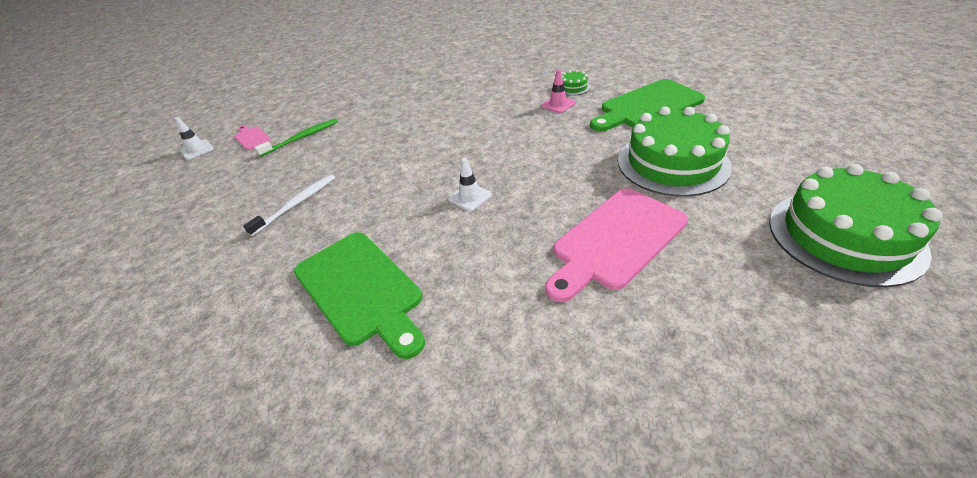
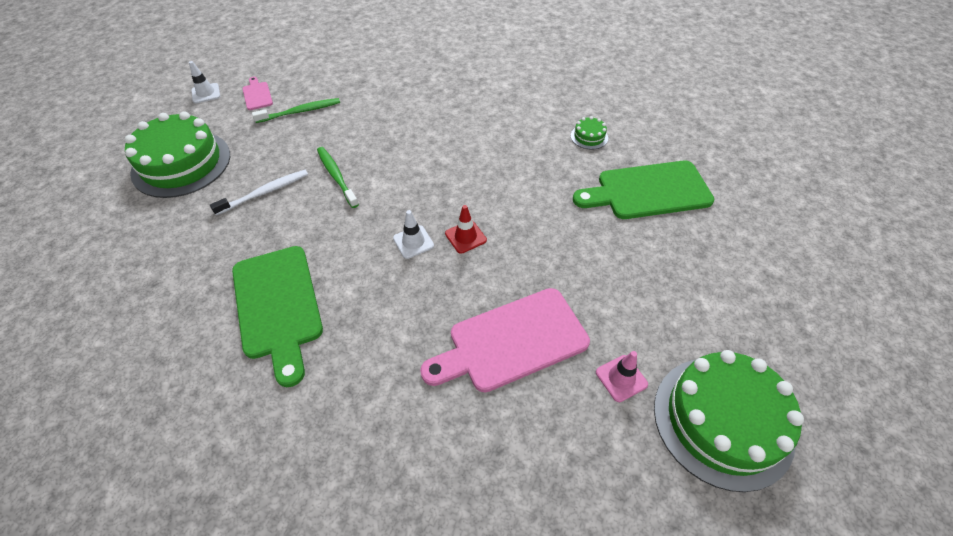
camera: 15 degrees right, 10 degrees up
pink traffic cone [541,69,575,113] -> pink traffic cone moved to [596,351,648,402]
green cake [618,106,732,197] -> green cake moved to [125,112,230,198]
none -> green toothbrush [317,147,359,208]
none -> red traffic cone [445,205,487,254]

